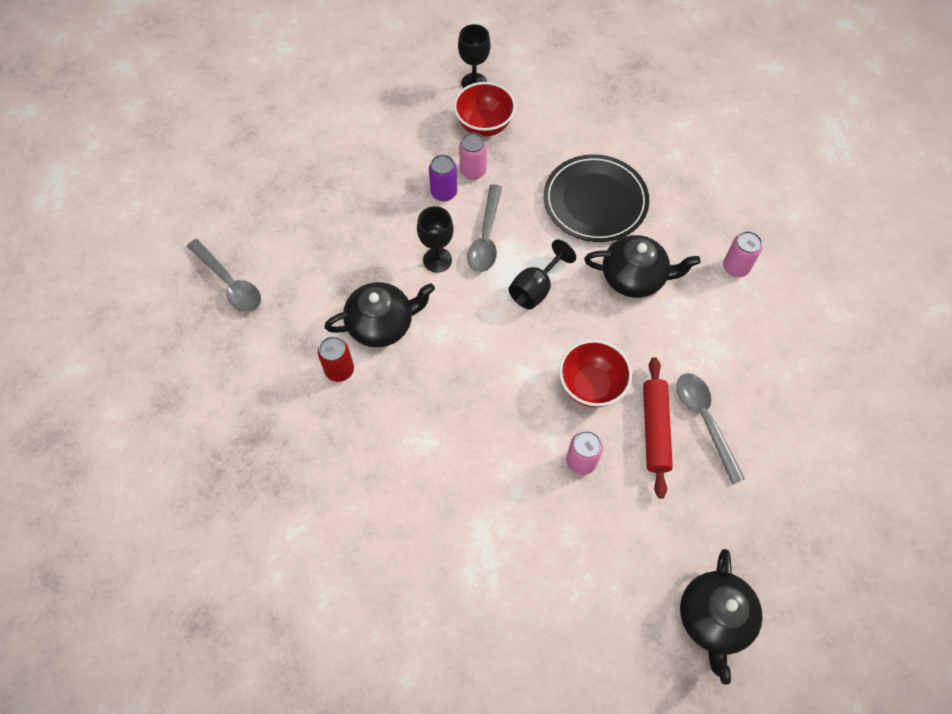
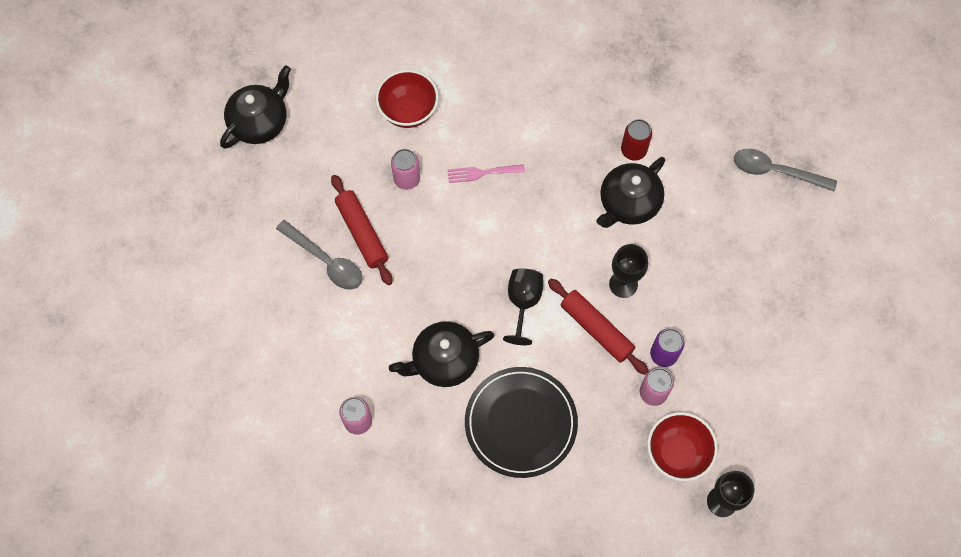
camera: 150 degrees right, 5 degrees up
grey spoon [467,184,502,272] -> red rolling pin [548,278,649,375]
red bowl [559,340,632,408] -> red bowl moved to [376,70,439,128]
black teapot [680,549,763,685] -> black teapot turned 60 degrees clockwise [220,65,291,149]
none -> pink fork [447,165,525,183]

